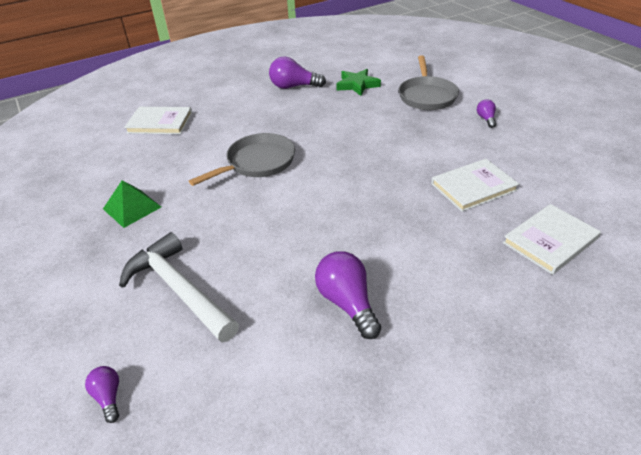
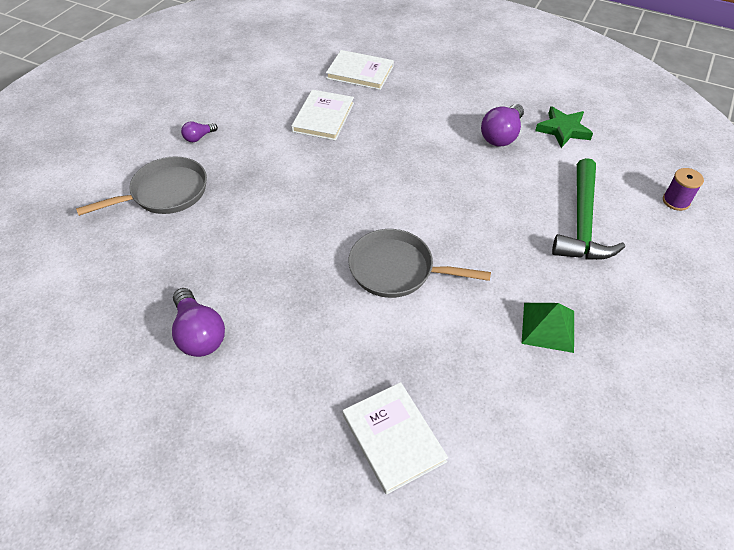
camera: 125 degrees left, 10 degrees up
purple light bulb [85,366,119,423] -> purple spool [663,168,704,211]
white hammer [119,232,239,342] -> green hammer [552,158,625,260]
green star [336,69,381,96] -> green star moved to [535,106,593,148]
white book [431,159,519,212] -> white book turned 75 degrees clockwise [291,90,354,141]

